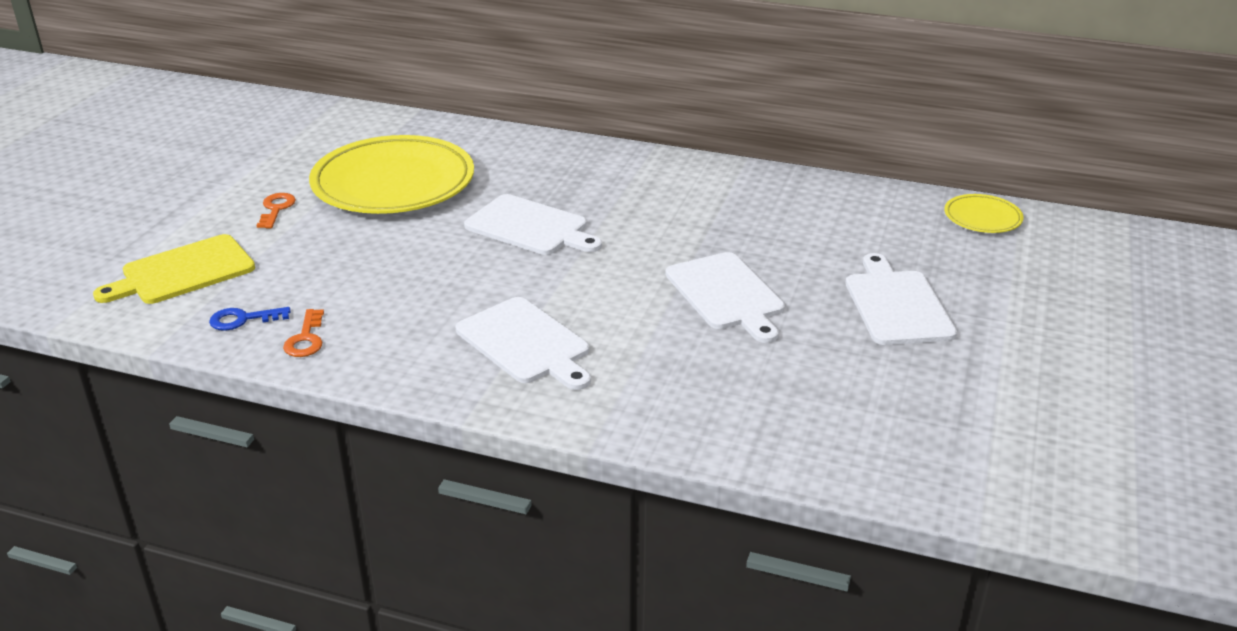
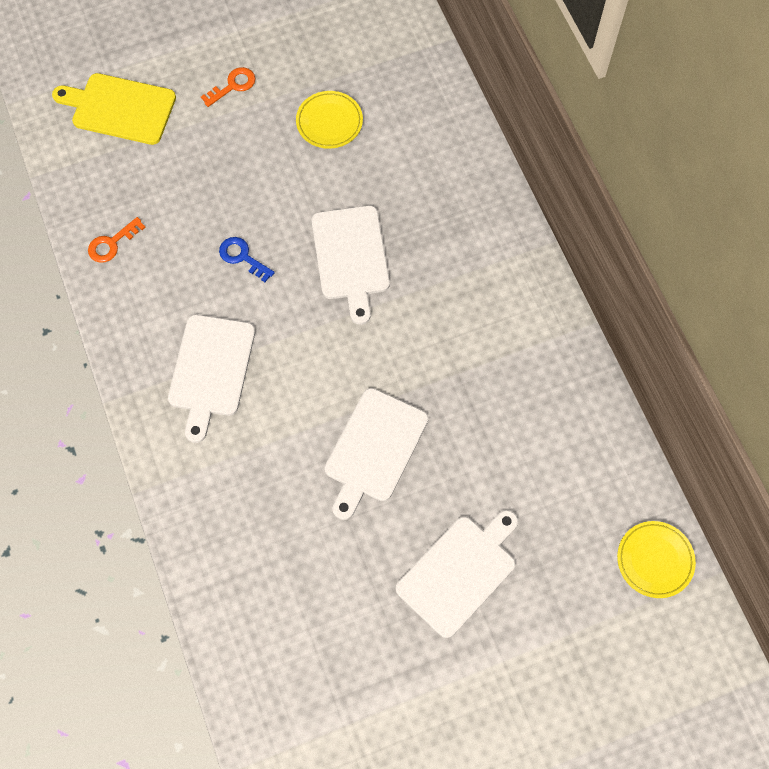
camera: 50 degrees right, 35 degrees up
blue key [209,307,290,331] -> blue key moved to [219,237,275,282]
yellow plate [309,135,474,214] -> yellow plate [296,91,363,149], size x0.45

